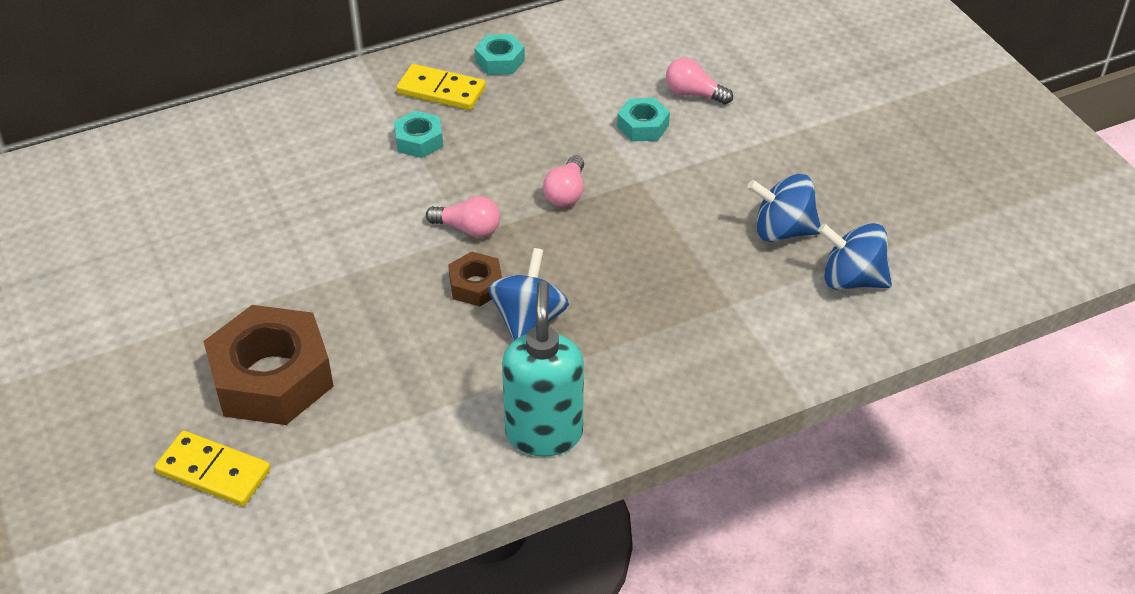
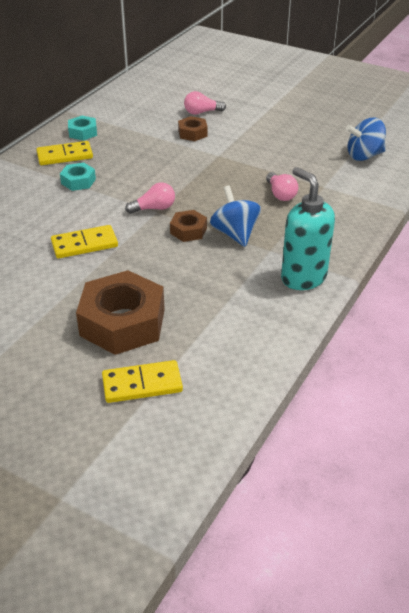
camera: 35 degrees left, 5 degrees down
pink light bulb [543,155,584,207] -> pink light bulb moved to [266,172,298,201]
turquoise nut [617,98,670,142] -> brown nut [178,116,208,141]
blue spinning top [747,174,821,242] -> none
none -> yellow domino [51,225,118,259]

